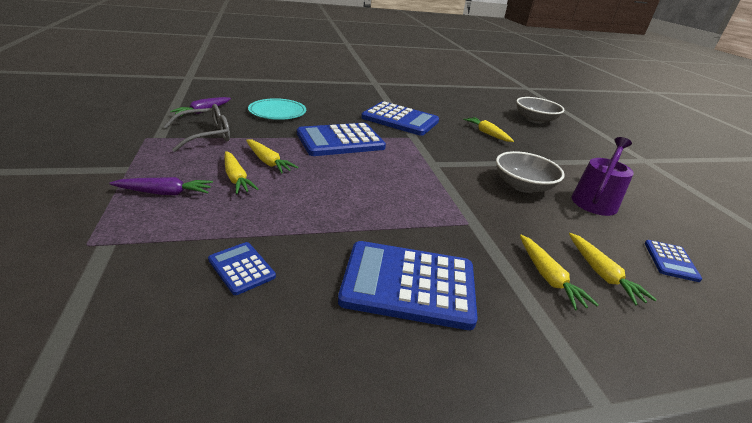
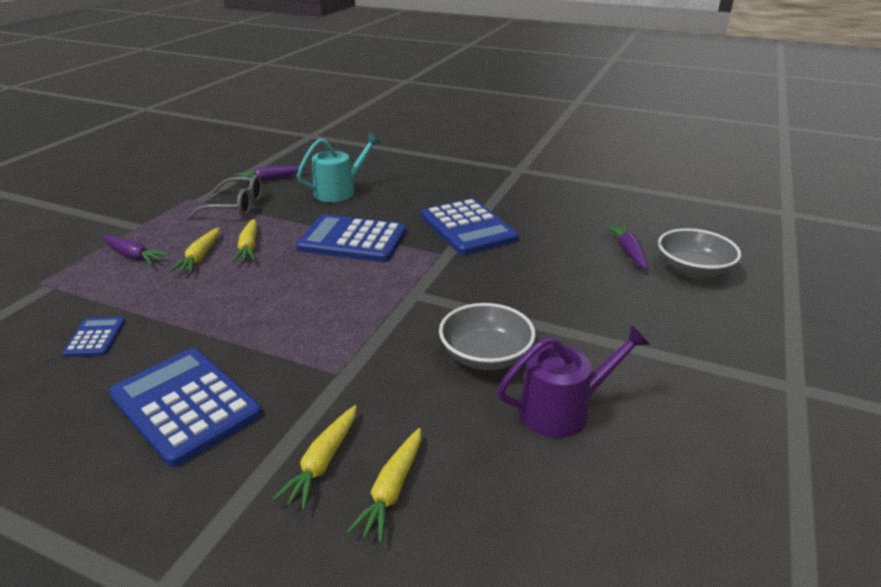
camera: 40 degrees right, 0 degrees up
turquoise plate [248,98,306,120] -> turquoise watering can [297,133,381,202]
yellow carrot [463,117,514,142] -> none
blue calculator [645,240,702,282] -> none
none -> purple carrot [605,224,648,270]

